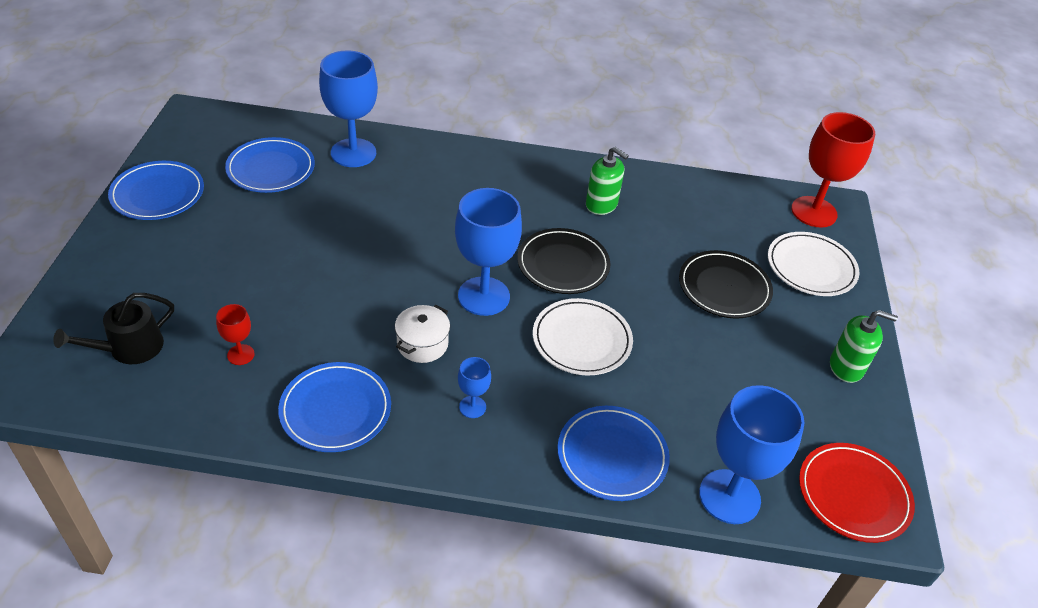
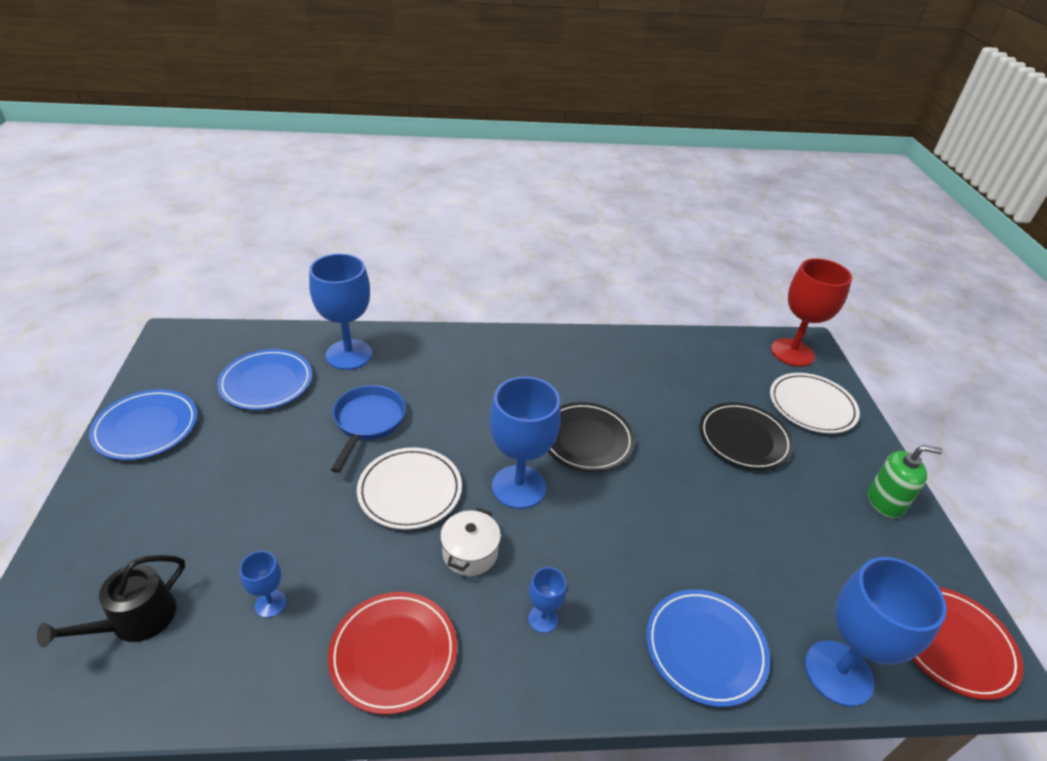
camera: 10 degrees left, 5 degrees down
red goblet [216,304,255,365] -> blue goblet [240,551,287,618]
blue plate [278,362,391,452] -> red plate [328,592,457,715]
white plate [533,298,633,376] -> white plate moved to [357,447,462,530]
green soap dispenser [586,147,629,215] -> none
none -> blue pan [331,385,406,473]

